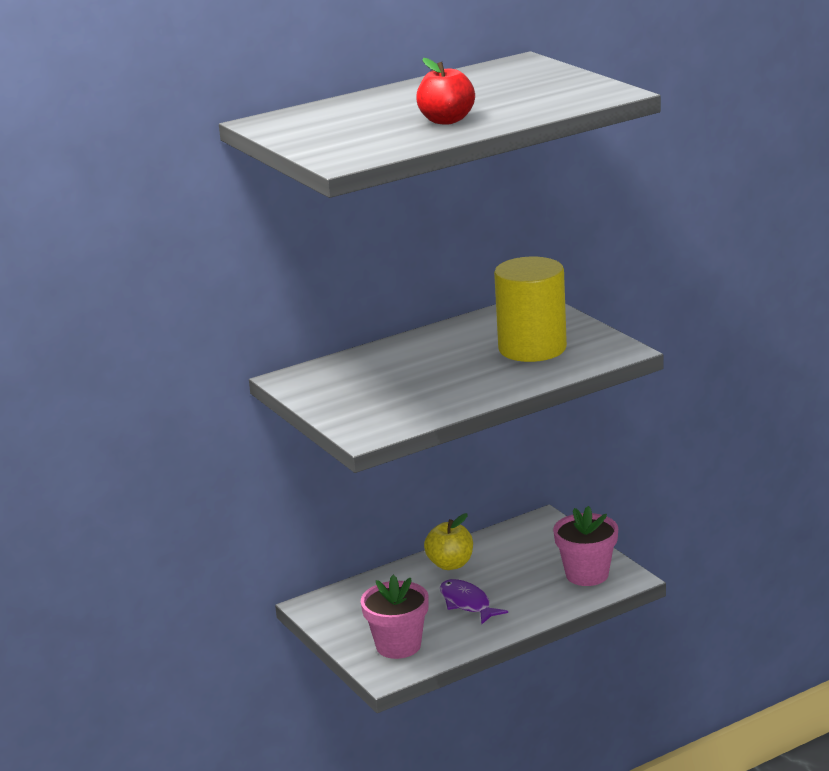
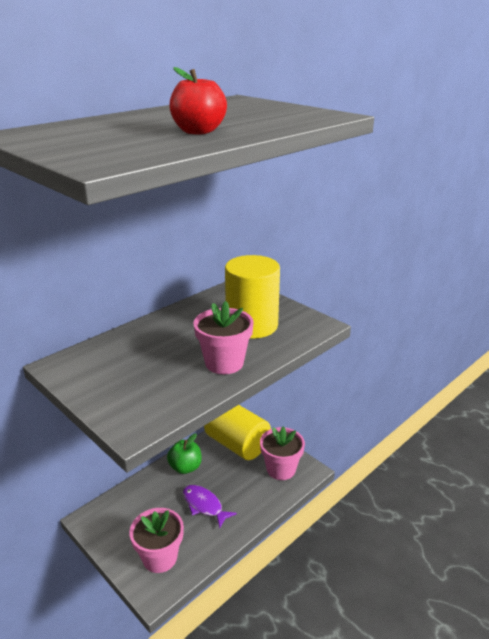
camera: 15 degrees left, 5 degrees up
yellow apple [424,513,473,570] -> green apple [167,433,202,474]
none -> pink flower pot [193,301,254,374]
none -> yellow cylinder [204,405,271,460]

